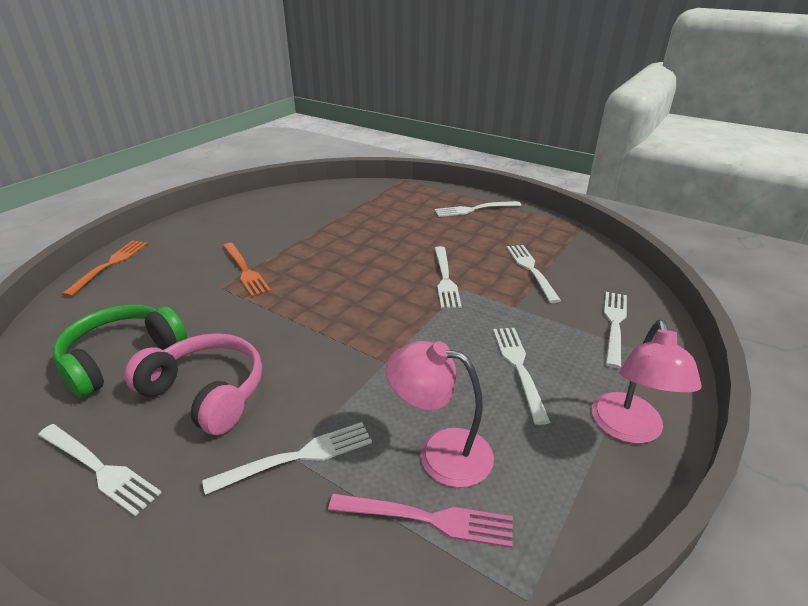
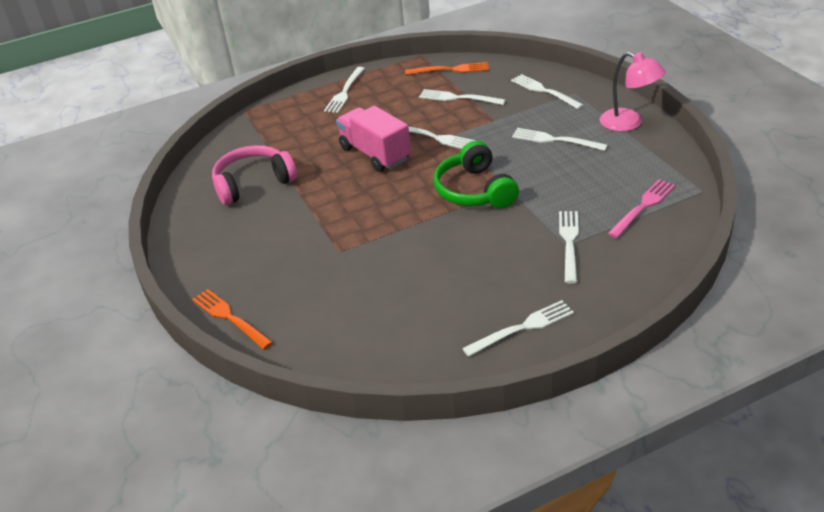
camera: 55 degrees left, 5 degrees up
green headphones [53,305,187,398] -> green headphones moved to [434,141,519,208]
pink headphones [124,333,262,435] -> pink headphones moved to [212,145,297,205]
orange fork [223,243,271,297] -> orange fork moved to [405,62,489,75]
pink lamp [386,341,494,488] -> none
none -> pink truck [336,106,411,172]

